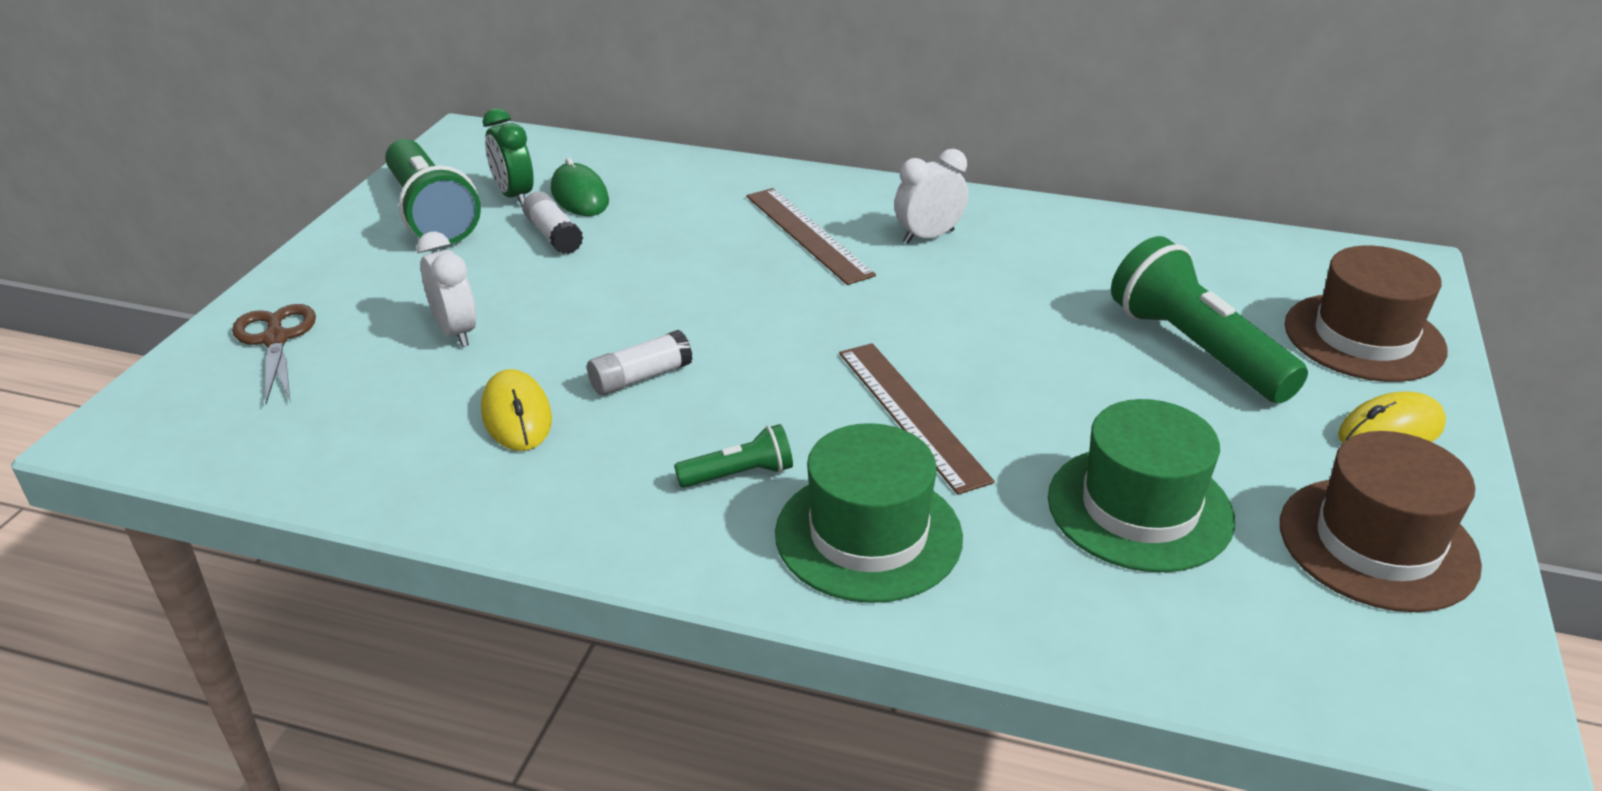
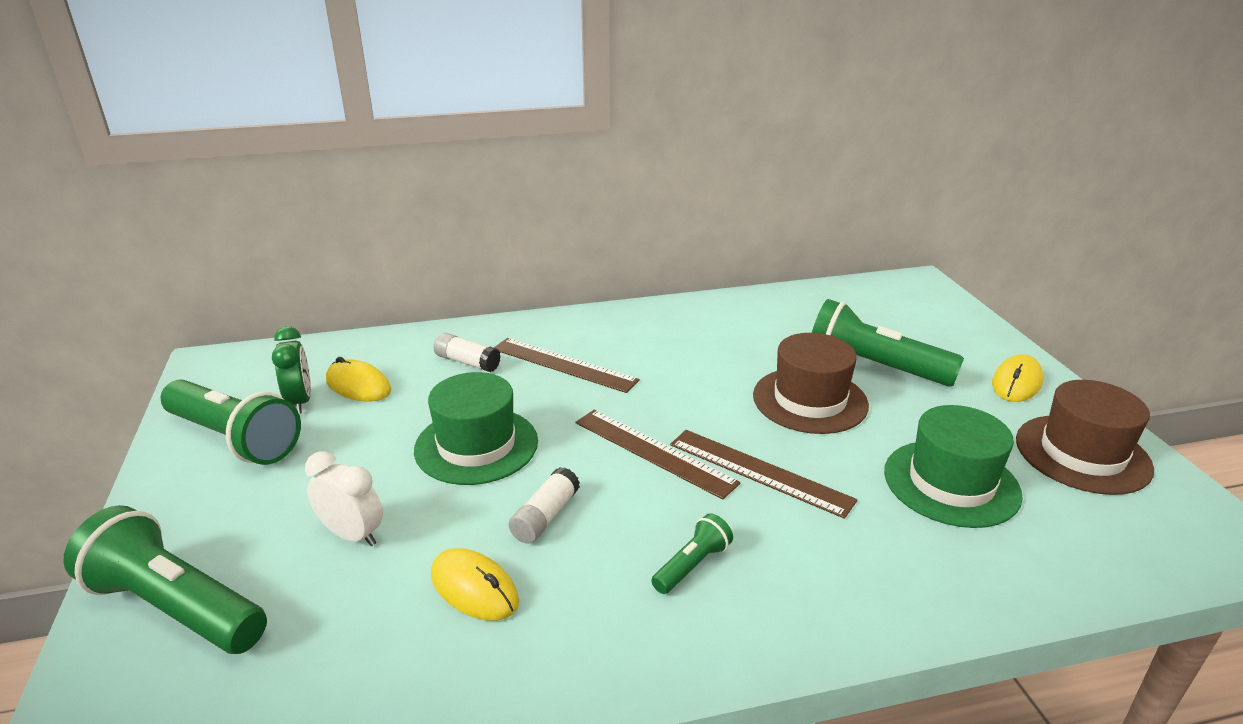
camera: 30 degrees left, 5 degrees down
brown scissors [232,304,316,404] -> green flashlight [63,505,267,654]
green clock [483,108,534,206] -> green clock turned 135 degrees counterclockwise [272,326,311,414]
white glue stick [523,191,583,254] -> white glue stick moved to [433,333,501,372]
green mouse [551,158,609,216] -> yellow mouse [326,357,391,402]
green hat [775,423,963,603] -> green hat moved to [414,372,538,485]
white clock [894,149,968,244] -> none
brown hat [1285,246,1447,382] -> brown hat moved to [753,333,869,434]
none -> brown ruler [576,409,741,500]

